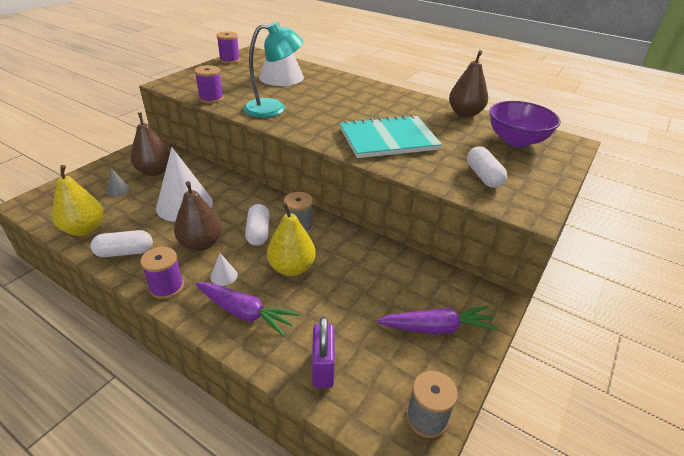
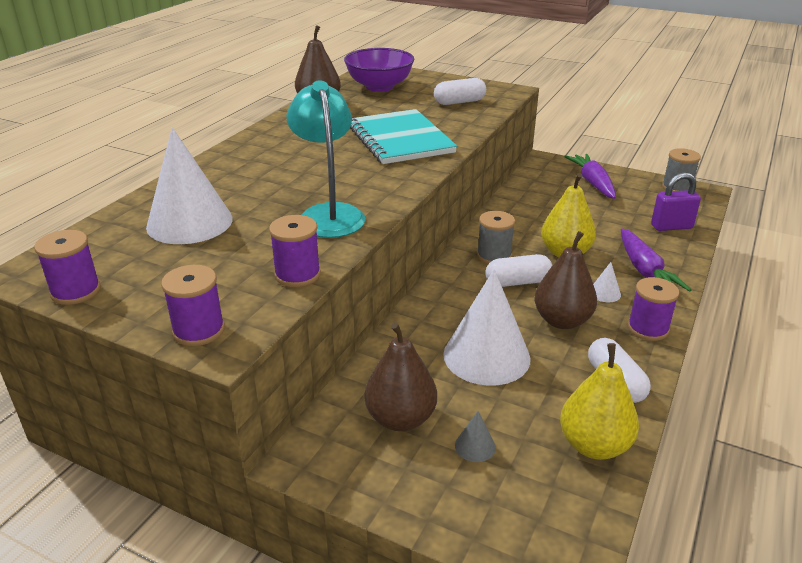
camera: 95 degrees left, 5 degrees down
purple carrot [196,282,300,337] -> purple carrot turned 150 degrees clockwise [621,228,692,292]
none -> purple spool [161,265,225,346]

